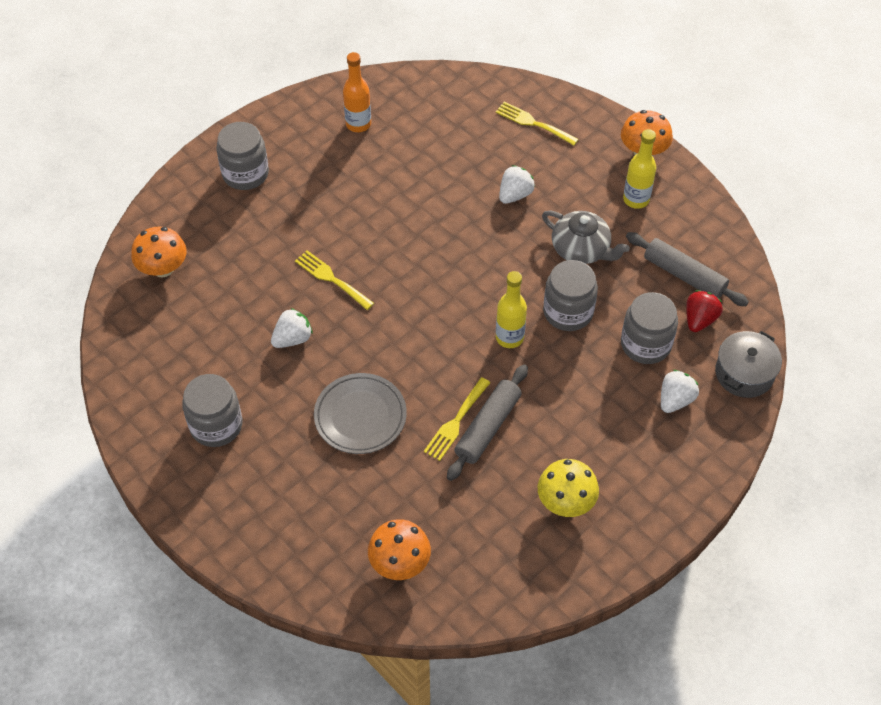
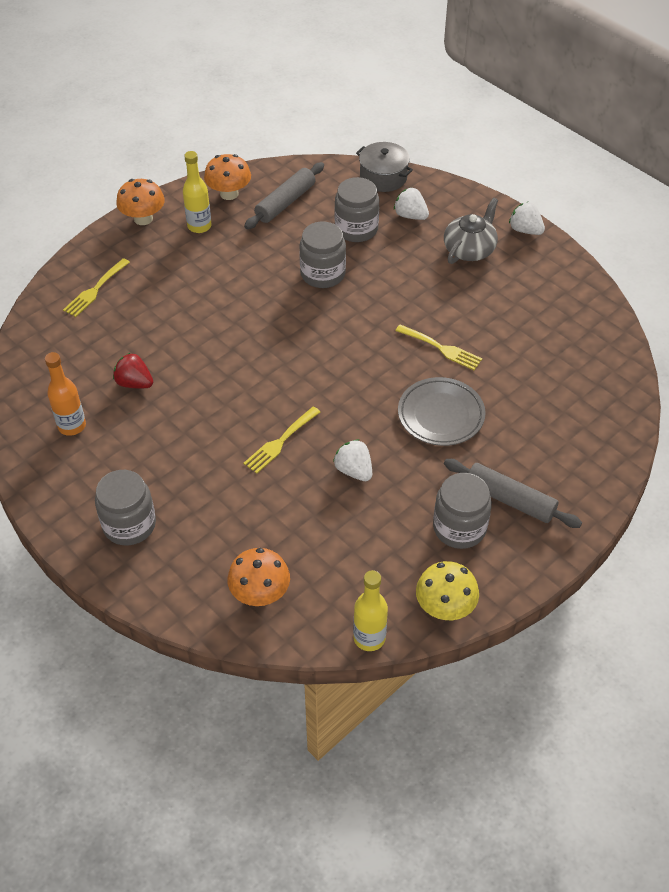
camera: 90 degrees left, 5 degrees down
orange mushroom [368,519,431,580] -> orange mushroom moved to [204,154,251,200]
grey rolling pin [447,364,528,481] -> grey rolling pin moved to [444,459,582,528]
yellow bottle [496,271,527,348] -> yellow bottle moved to [353,570,388,651]
white strawberry [499,165,535,204] -> white strawberry moved to [509,202,545,235]
yellow mushroom [538,459,599,517] -> yellow mushroom moved to [416,561,479,620]
grey teapot [542,210,630,264] -> grey teapot moved to [444,198,498,264]
red strawberry [686,290,723,332] -> red strawberry moved to [113,353,153,388]

